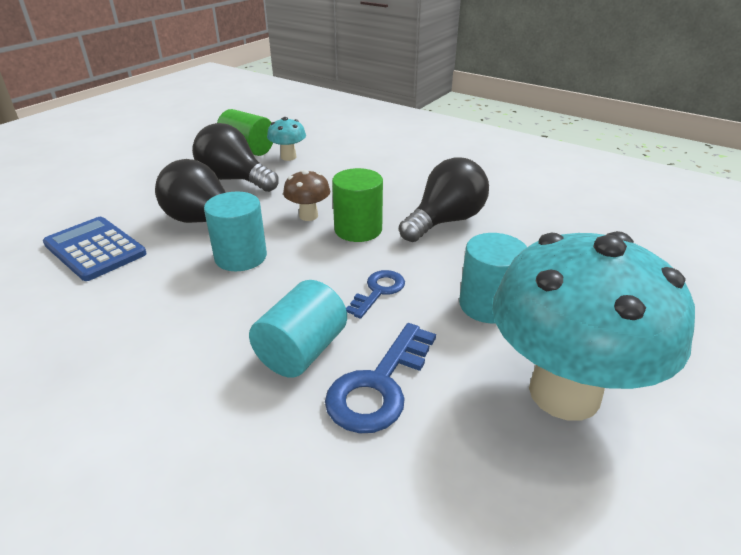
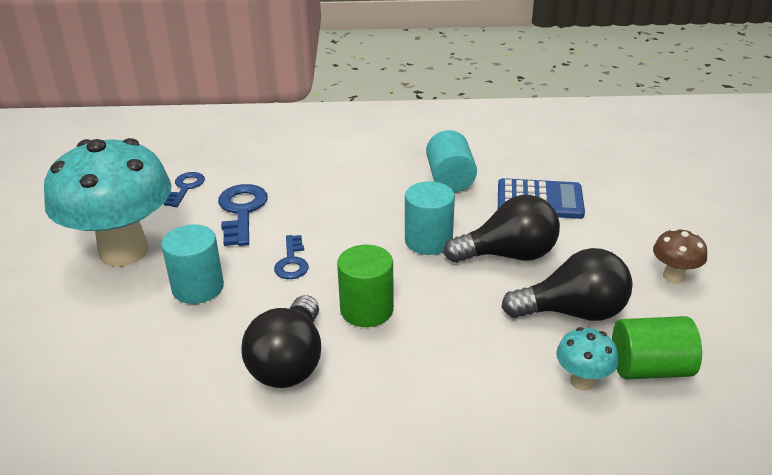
camera: 145 degrees right, 0 degrees up
turquoise cylinder [249,280,347,378] -> turquoise cylinder moved to [426,130,477,192]
brown mushroom [283,170,330,221] -> brown mushroom moved to [653,228,707,284]
none -> blue key [164,172,205,207]

